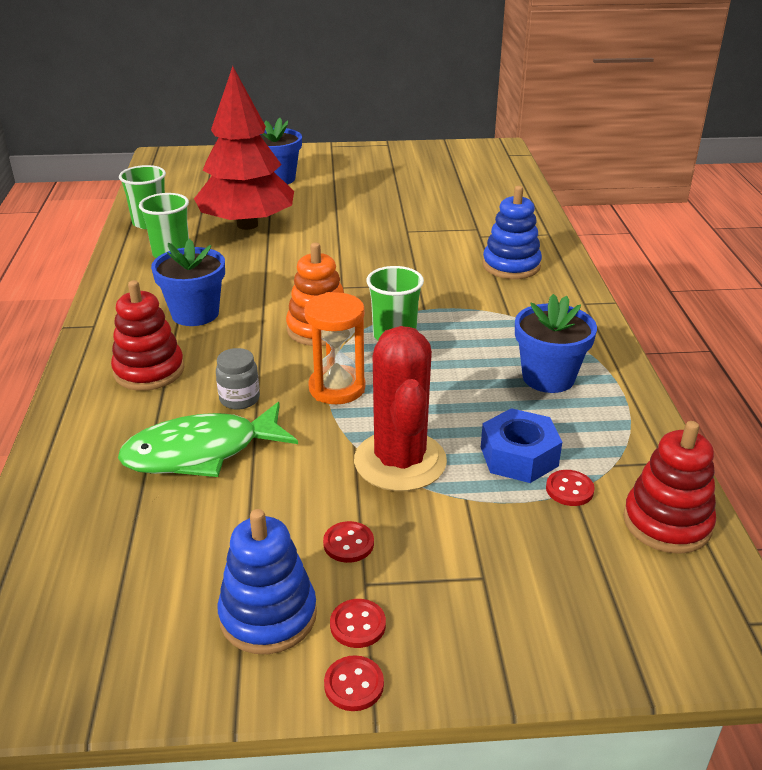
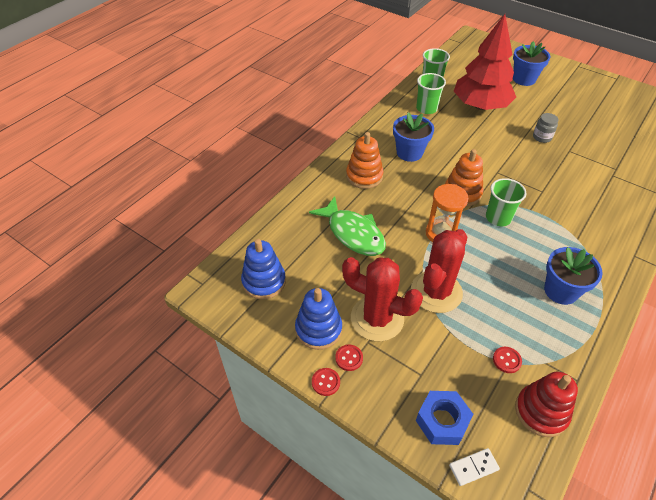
camera: 40 degrees right, 15 degrees up
red stacking toy [111,280,184,391] -> orange stacking toy [346,132,383,189]
green fish [118,402,298,477] -> green fish turned 150 degrees counterclockwise [309,196,386,256]
grey jar [216,348,260,410] -> grey jar moved to [533,113,559,143]
red button [323,521,374,563] -> red cactus [342,257,423,341]
blue nut [481,408,562,483] -> blue nut moved to [416,391,473,445]
blue stacking toy [483,186,542,279] -> blue stacking toy moved to [241,239,286,299]
none -> white domino [449,448,500,486]

